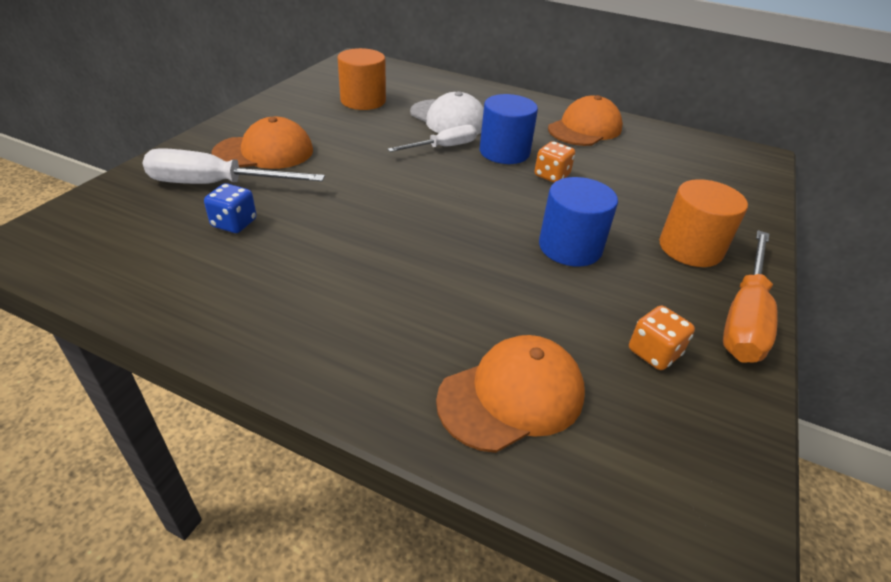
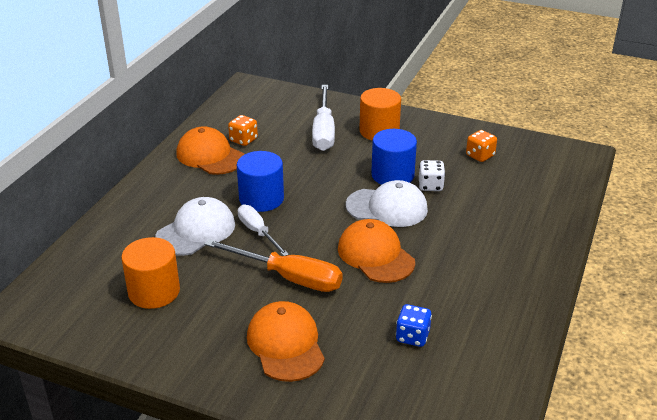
camera: 90 degrees left, 5 degrees down
white screwdriver [142,148,325,184] -> white screwdriver moved to [312,85,335,151]
orange cap [436,335,585,453] -> orange cap moved to [338,219,415,283]
orange dice [535,141,575,183] -> orange dice moved to [228,115,258,146]
orange screwdriver [723,230,778,363] -> orange screwdriver moved to [204,239,343,292]
none -> white cap [346,180,428,227]
none -> white dice [419,160,445,191]

